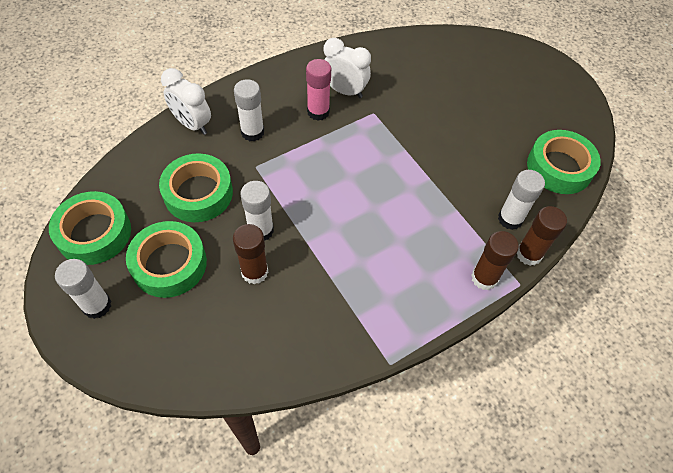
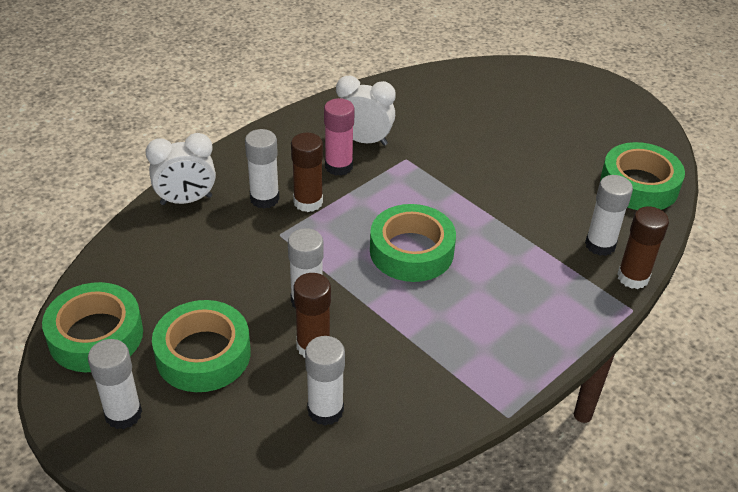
camera: 10 degrees left, 15 degrees down
green tape [159,153,233,222] -> green tape moved to [370,204,456,282]
white clock [161,68,211,135] -> white clock turned 45 degrees counterclockwise [146,133,216,205]
brown glue stick [471,231,519,290] -> brown glue stick moved to [291,133,323,212]
none -> white glue stick [305,336,345,426]

